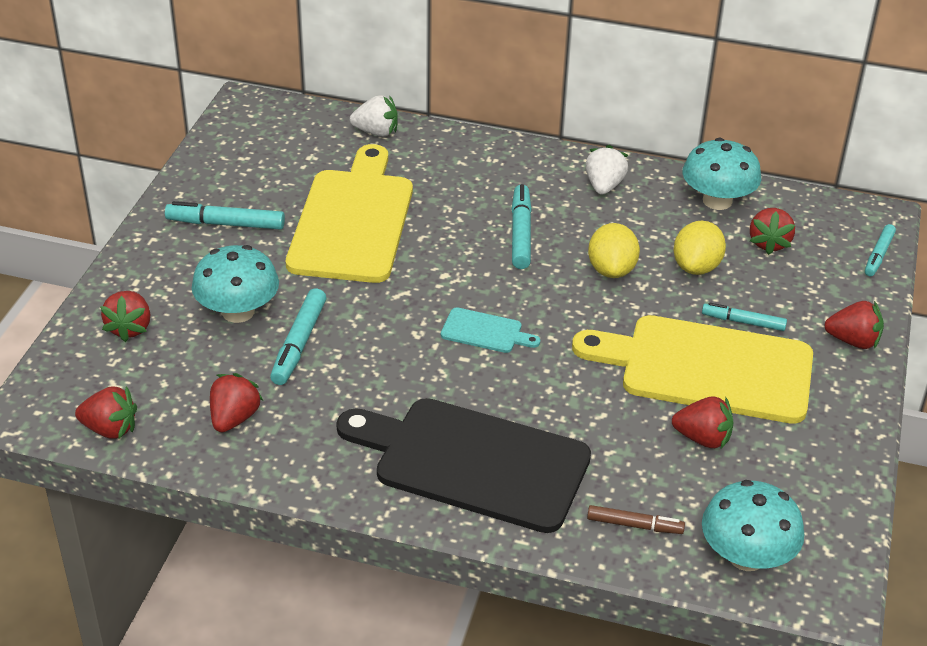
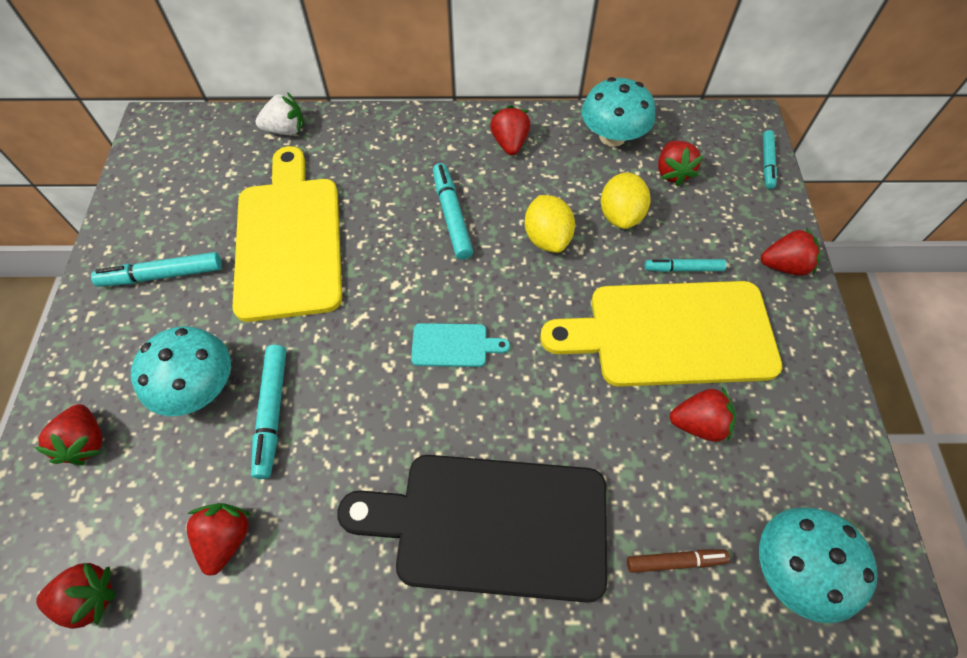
camera: 15 degrees left, 20 degrees up
white strawberry [586,145,628,195] -> red strawberry [490,105,530,155]

